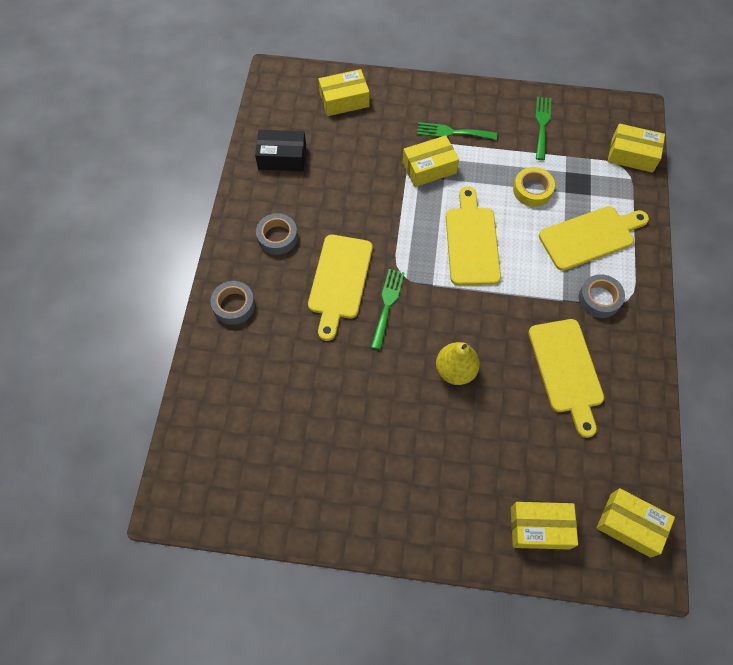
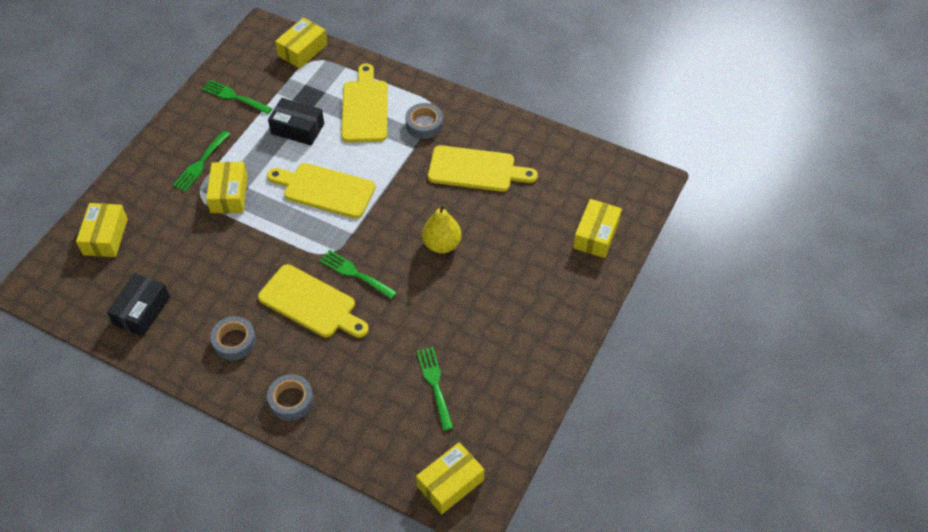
camera: 70 degrees left, 10 degrees down
yellow tape [513,167,555,207] -> black box [268,98,324,146]
yellow box [597,488,675,558] -> yellow box moved to [416,442,484,514]
none -> green fork [417,347,453,431]

